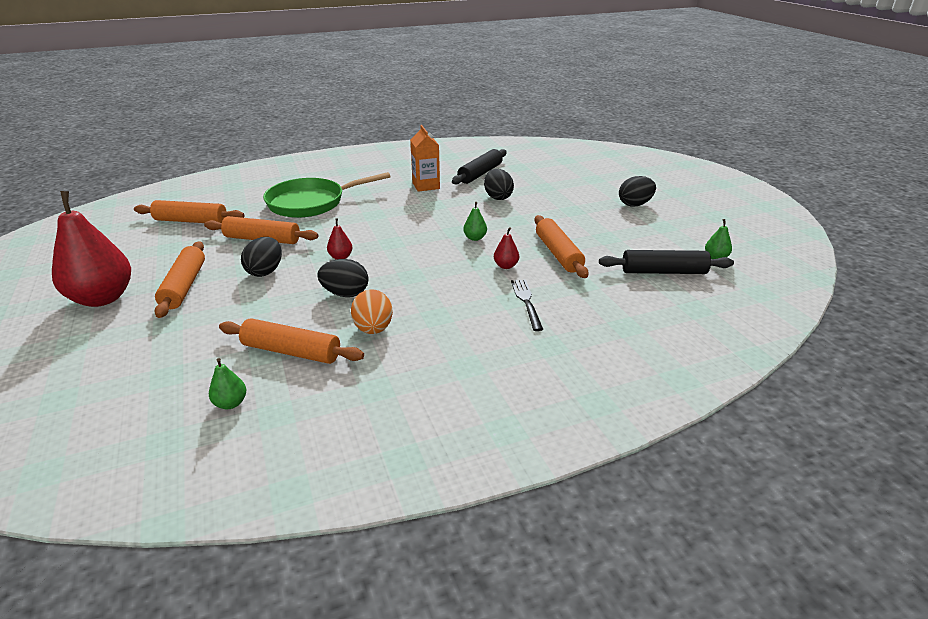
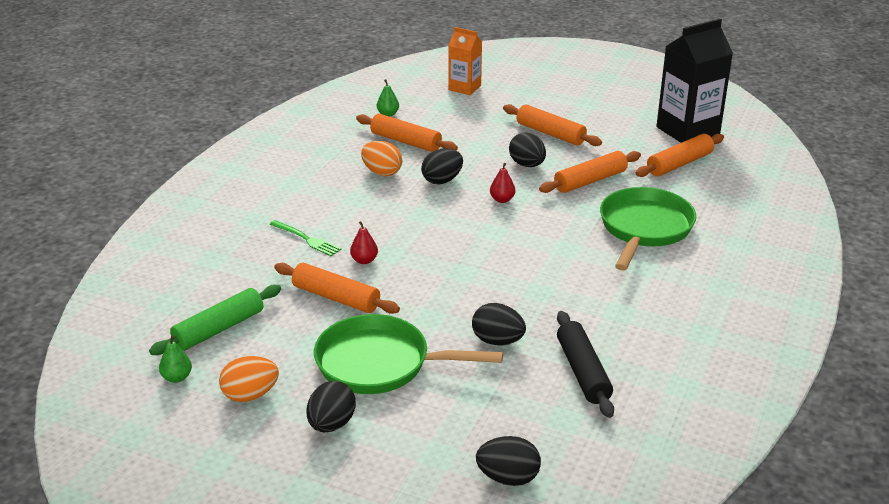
camera: 135 degrees right, 0 degrees up
red pear [52,191,131,307] -> none
orange rolling pin [219,318,364,364] -> orange rolling pin turned 60 degrees clockwise [356,114,458,152]
orange carton [410,125,440,192] -> orange carton moved to [448,27,482,95]
green pear [463,202,487,241] -> none
black fork [511,279,543,331] -> green fork [269,220,341,256]
black rolling pin [599,250,734,274] -> green rolling pin [149,285,281,355]
none -> orange egg [219,356,279,402]
none -> green pan [314,314,503,394]
none -> black egg [476,436,541,486]
none -> black carton [656,18,733,143]

